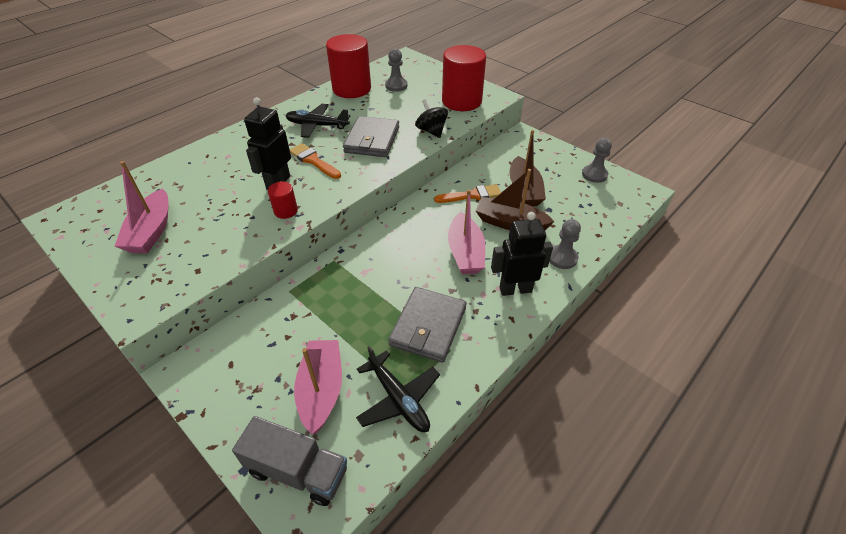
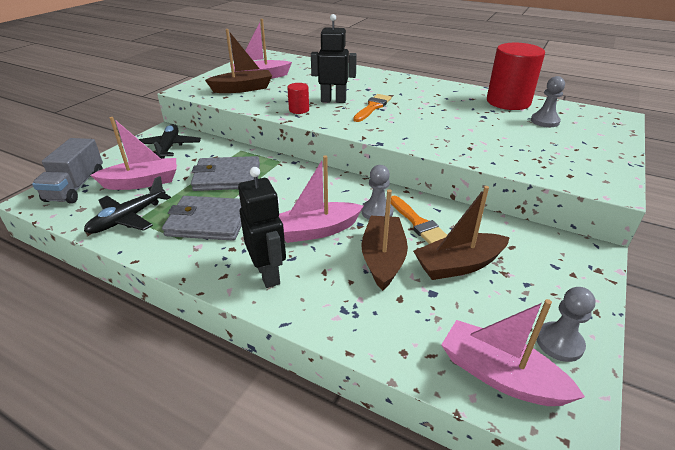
camera: 75 degrees right, 10 degrees down
black plane [286,104,350,138] -> black plane moved to [139,124,201,159]
grey wallet [343,116,399,157] -> grey wallet moved to [191,156,260,191]
black spinning top [415,99,448,138] -> none
red cylinder [442,45,486,111] -> none
grey pawn [549,219,581,269] -> grey pawn moved to [361,165,394,220]
none -> brown boat [205,29,272,93]
none -> pink boat [441,299,585,406]

